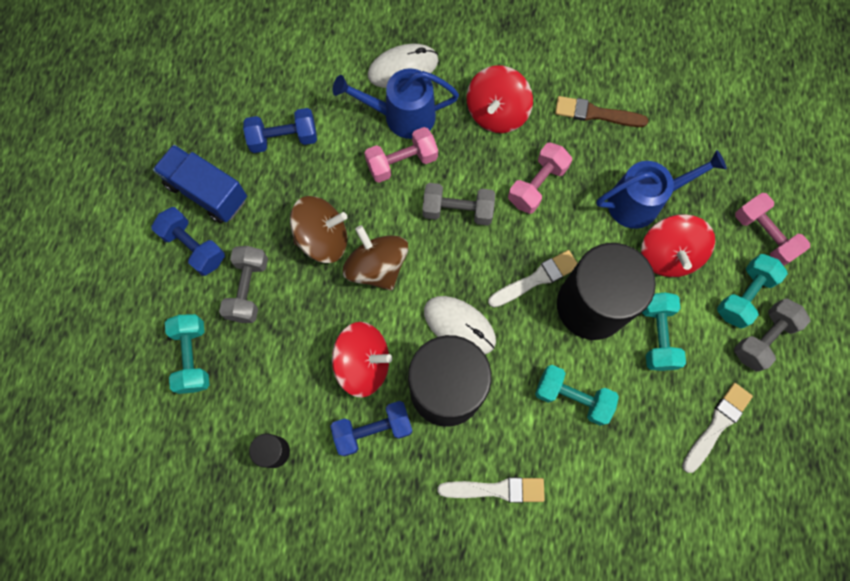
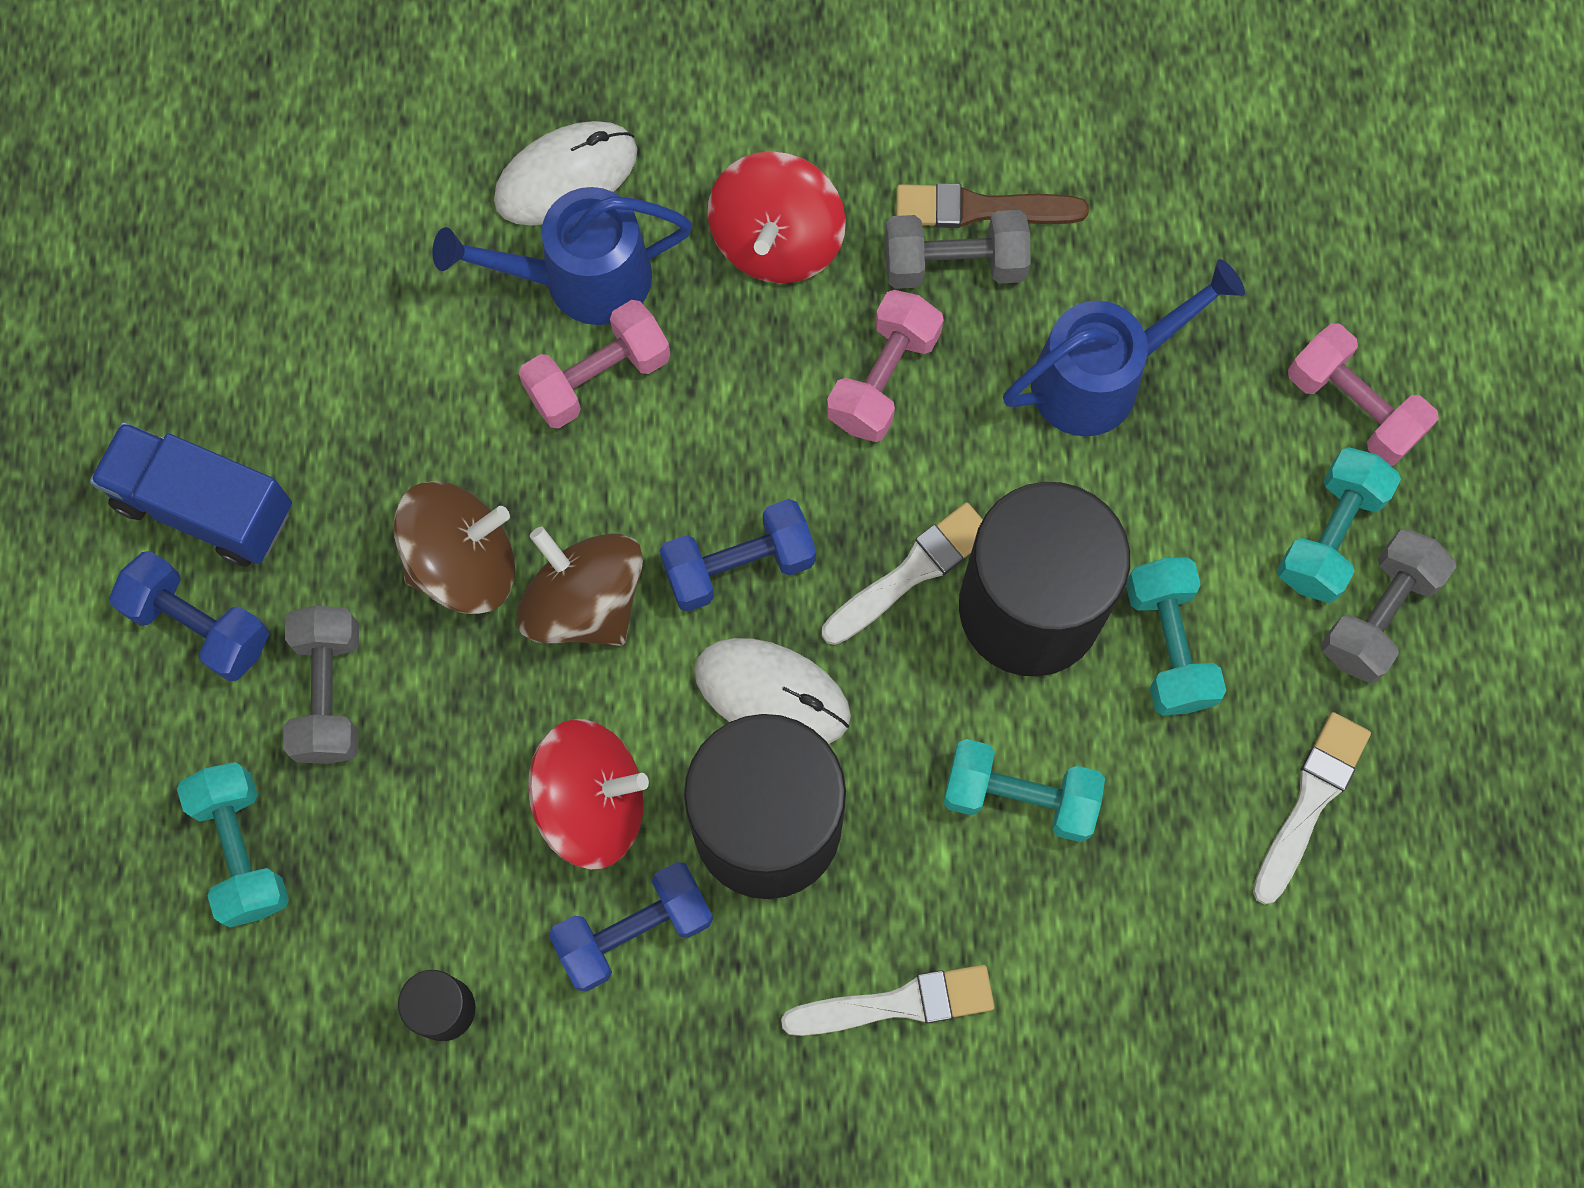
camera: 10 degrees left, 0 degrees up
blue dumbbell [243,108,317,153] -> blue dumbbell moved to [660,499,816,612]
grey dumbbell [422,183,495,225] -> grey dumbbell moved to [885,210,1031,289]
red spinning top [641,214,715,277] -> none

